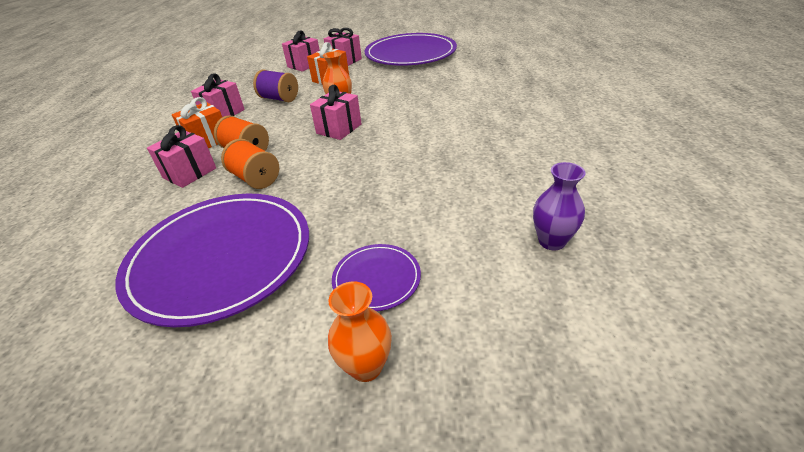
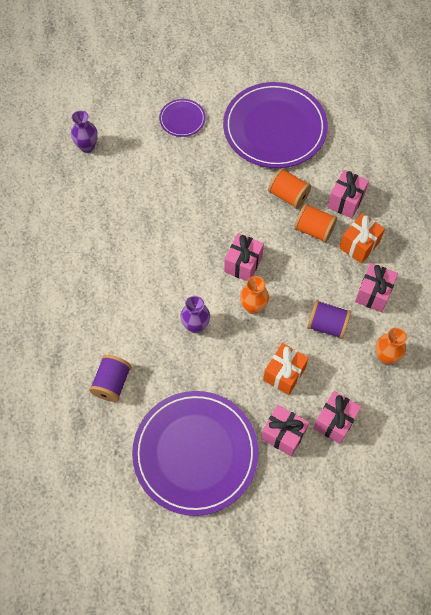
camera: 170 degrees right, 25 degrees up
orange vase [328,282,392,382] -> orange vase moved to [375,328,407,364]
none -> purple spool [89,355,131,402]
none -> purple vase [181,296,210,333]

